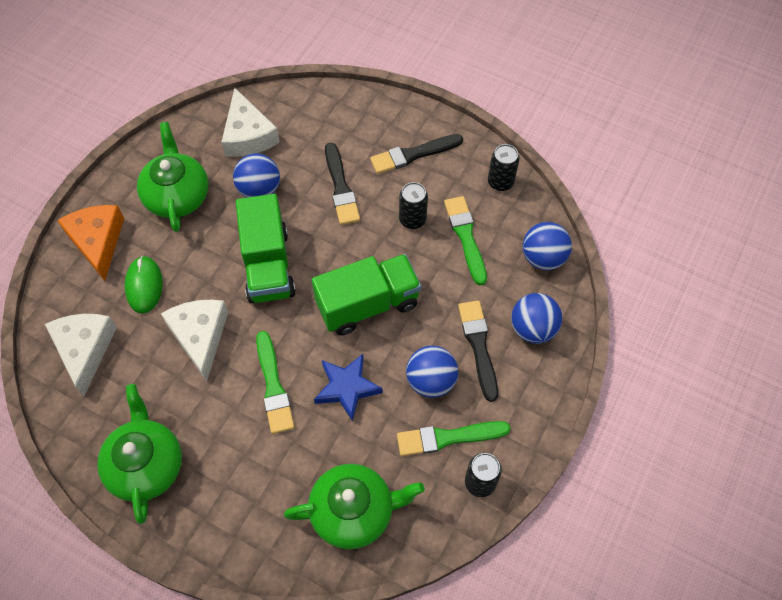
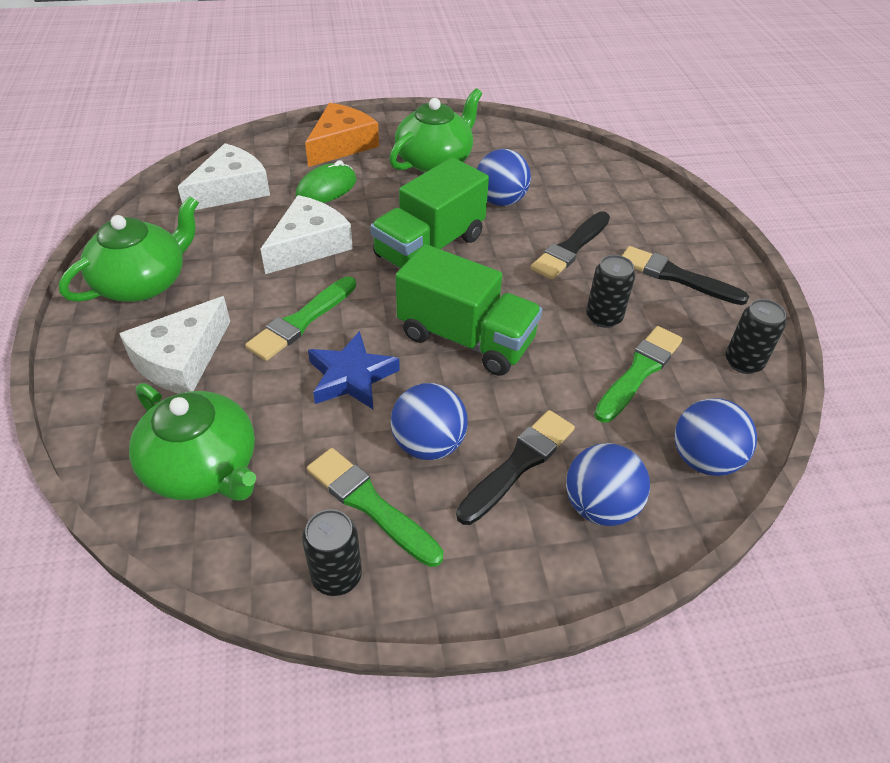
camera: 50 degrees right, 15 degrees down
white cheese [221,88,280,157] -> white cheese moved to [119,296,230,394]

